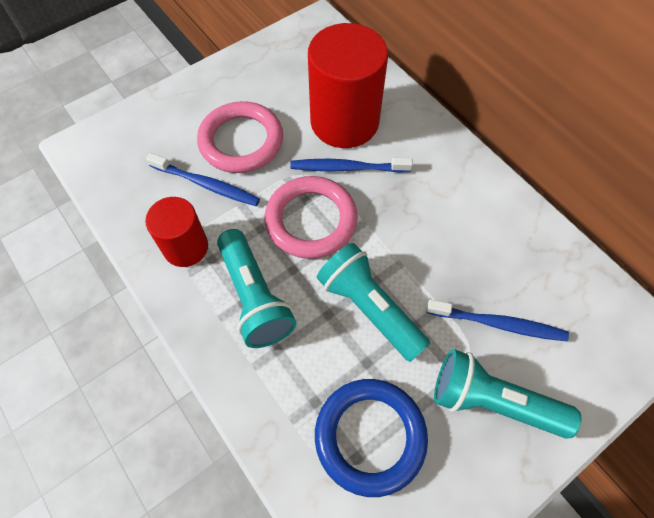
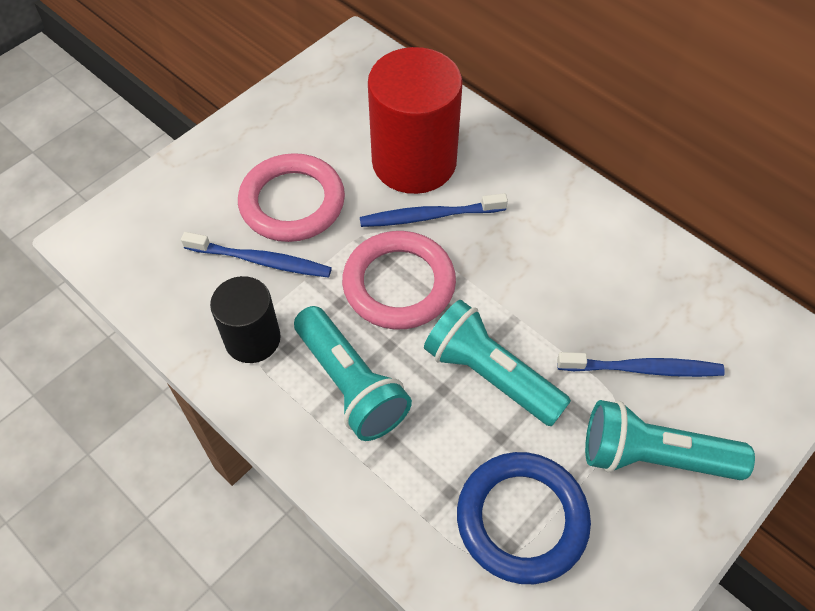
camera: 10 degrees left, 5 degrees down
red cylinder [145,197,208,267] -> black cylinder [210,276,281,363]

